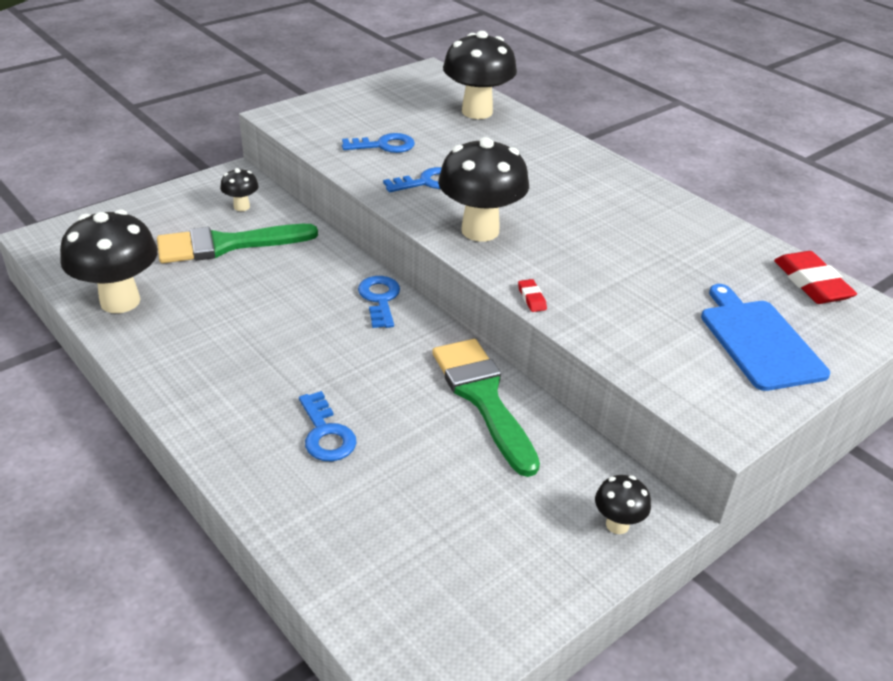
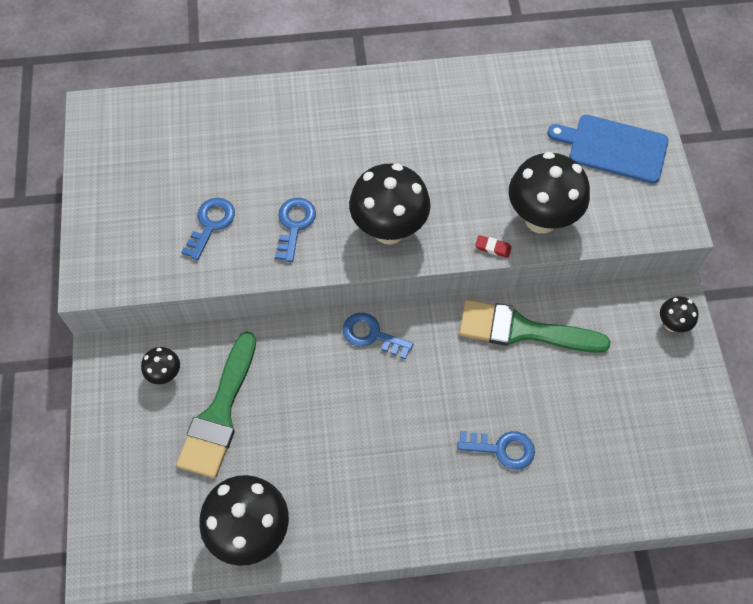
camera: 55 degrees left, 25 degrees up
black mushroom [443,31,517,119] -> black mushroom moved to [509,152,590,234]
red eraser [774,251,857,304] -> none

